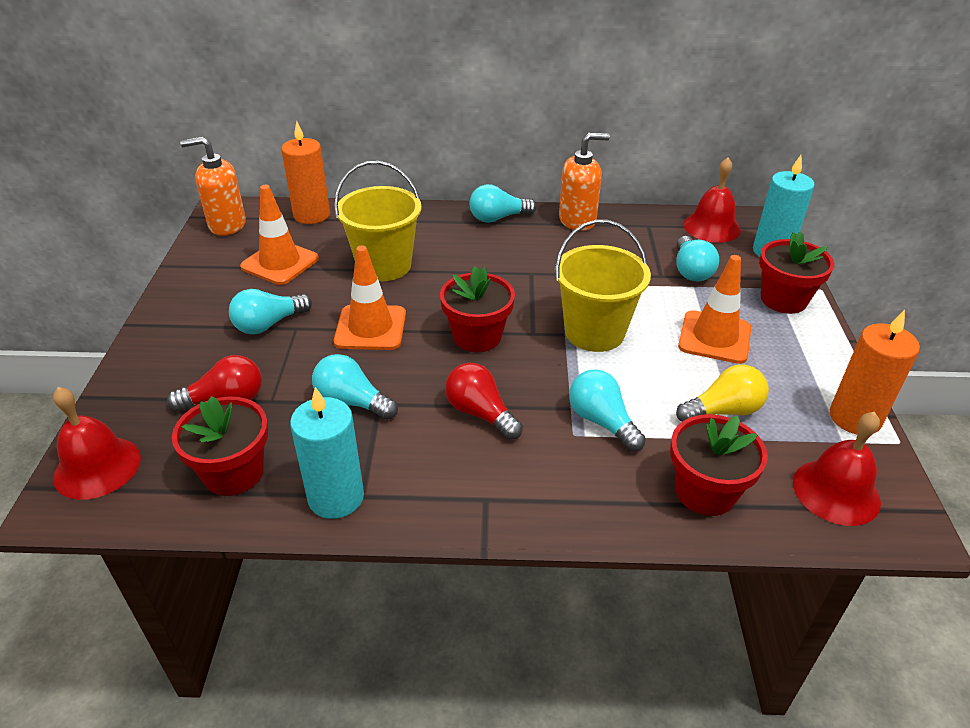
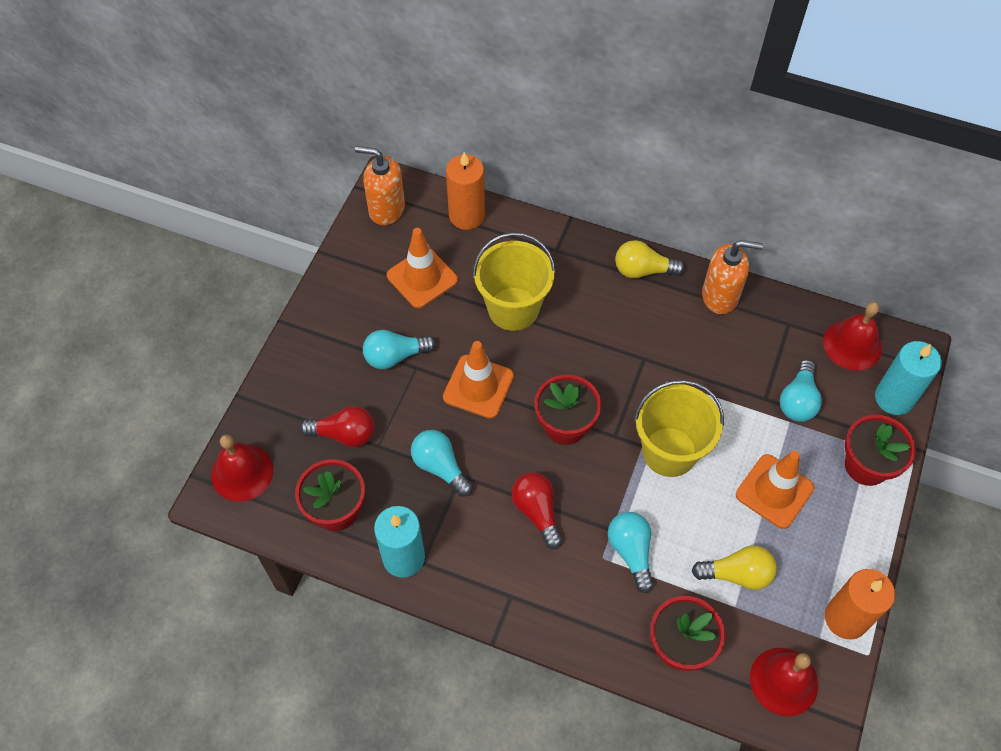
camera: 20 degrees right, 20 degrees up
turquoise light bulb [469,184,536,223] -> yellow light bulb [615,240,685,278]

